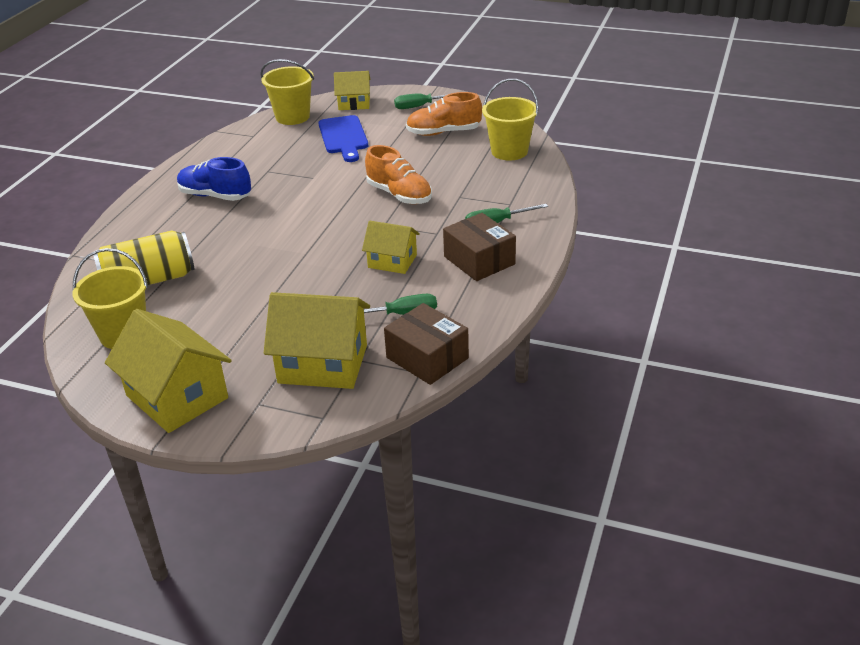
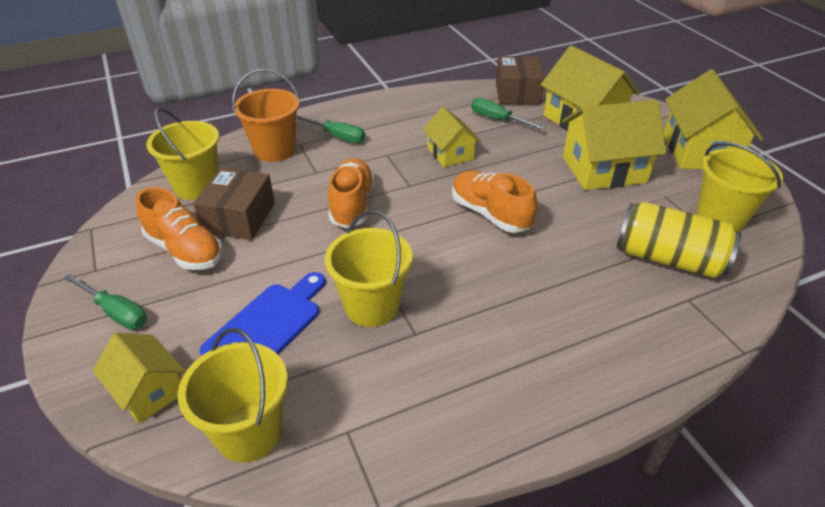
camera: 135 degrees left, 5 degrees up
blue shoe [177,157,251,201] -> none
brown box [443,213,516,281] -> brown box moved to [193,168,275,240]
none -> orange bucket [232,69,300,162]
none -> yellow bucket [325,210,413,327]
none -> orange shoe [452,171,537,233]
none -> yellow house [562,100,667,190]

